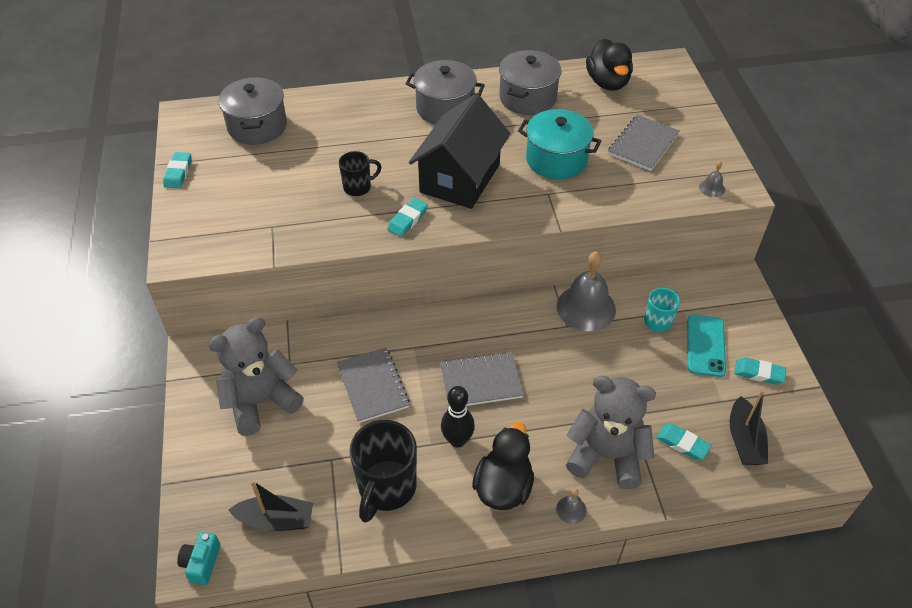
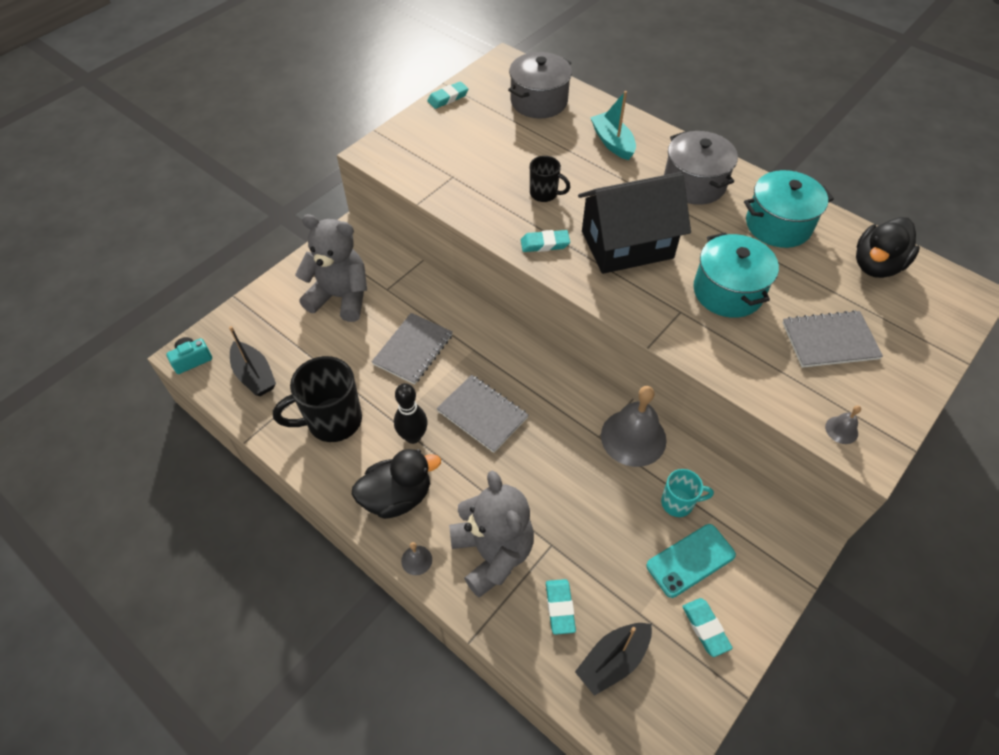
camera: 50 degrees right, 5 degrees up
grey pot [499,50,562,115] -> turquoise pot [744,170,834,248]
none -> turquoise boat [590,91,636,160]

